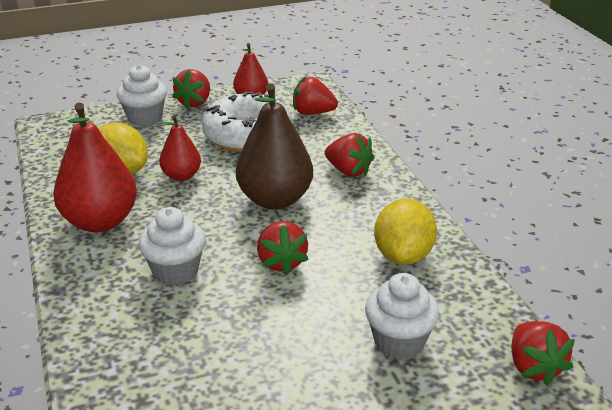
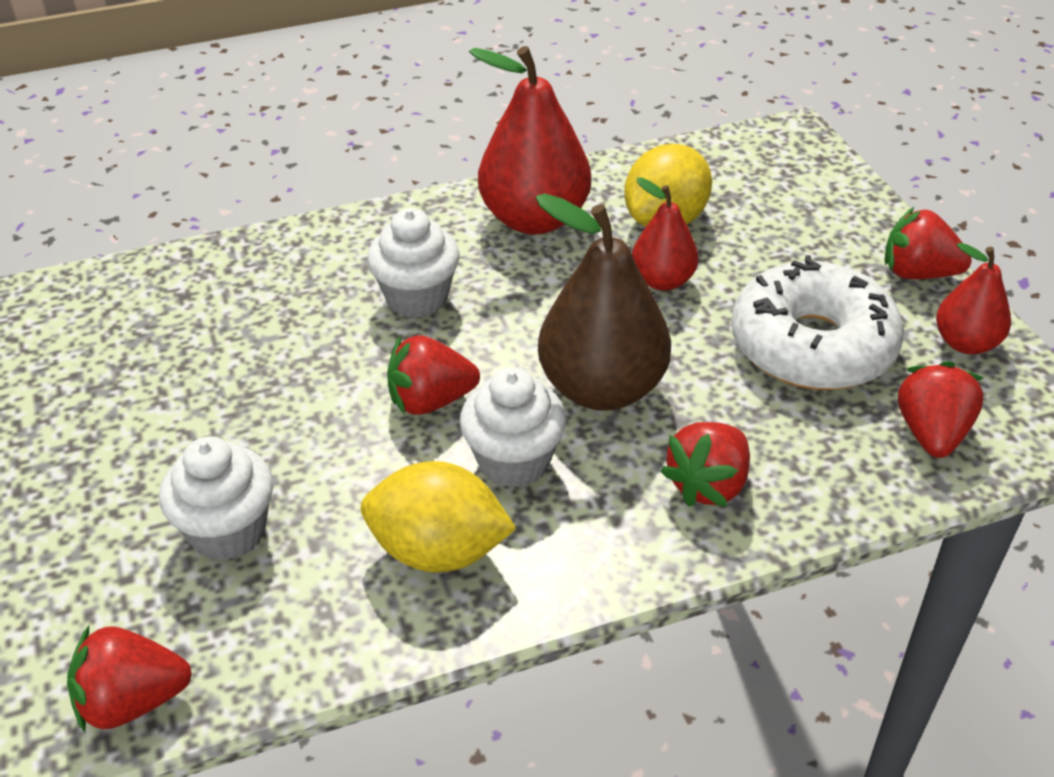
camera: 90 degrees right, 10 degrees up
white cupcake [117,65,167,126] -> white cupcake moved to [460,368,566,488]

